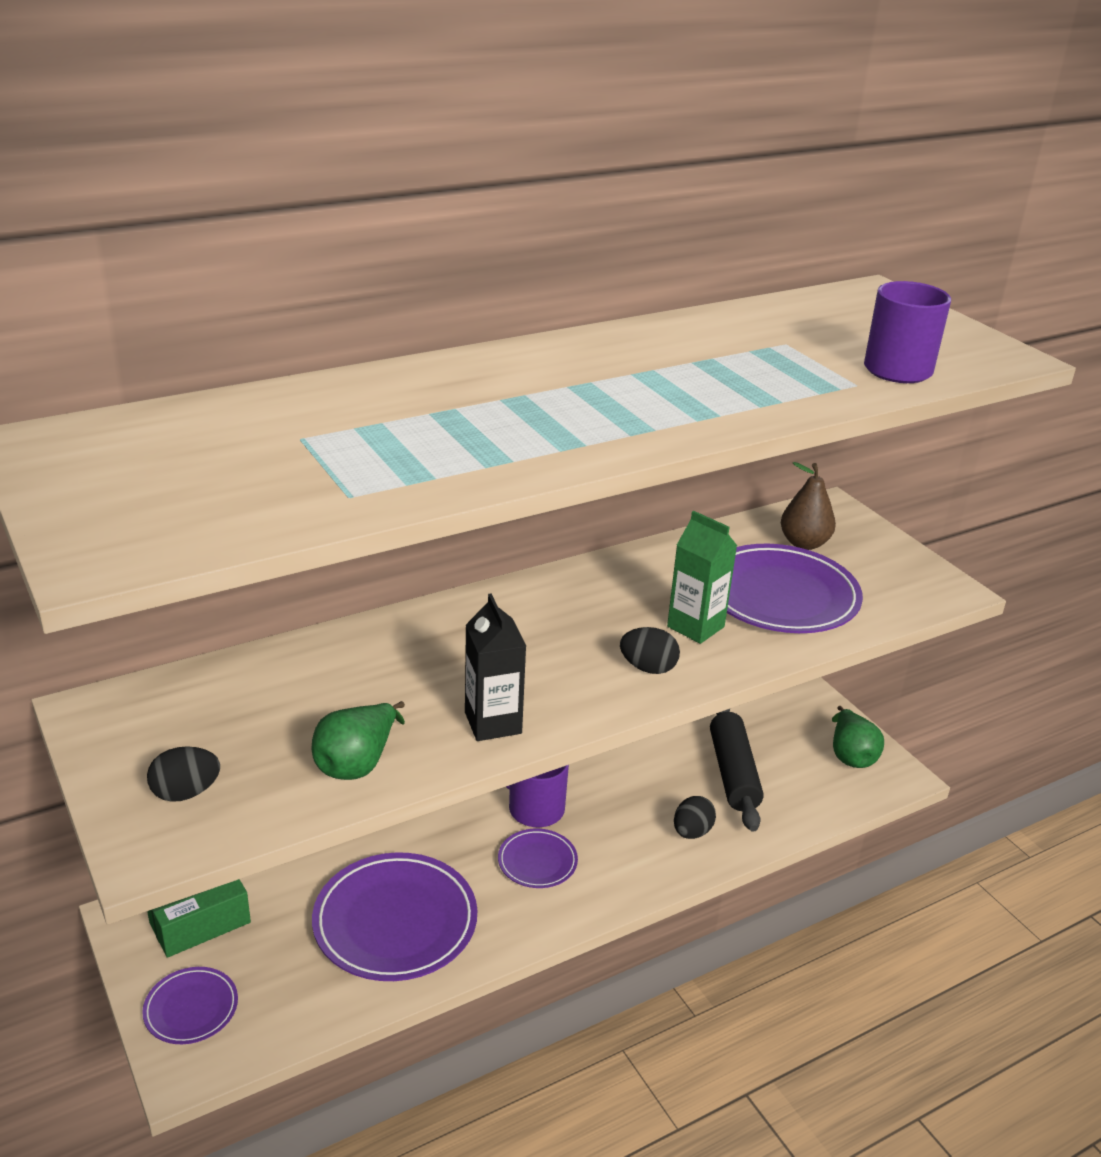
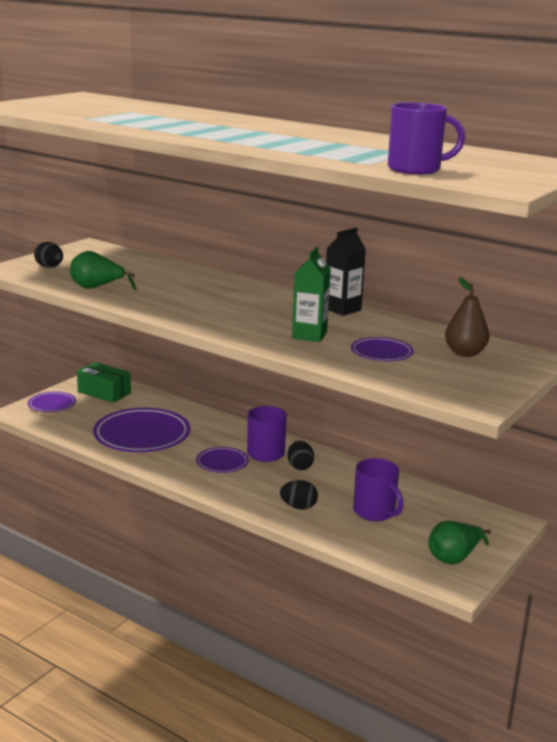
camera: 65 degrees right, 10 degrees down
black carton [465,593,526,741] -> black carton moved to [326,228,366,316]
black egg [620,627,680,674] -> black egg moved to [288,441,314,470]
black rolling pin [710,709,764,832] -> purple mug [353,458,404,521]
purple plate [727,544,863,633] -> purple plate [351,337,413,361], size x0.52

